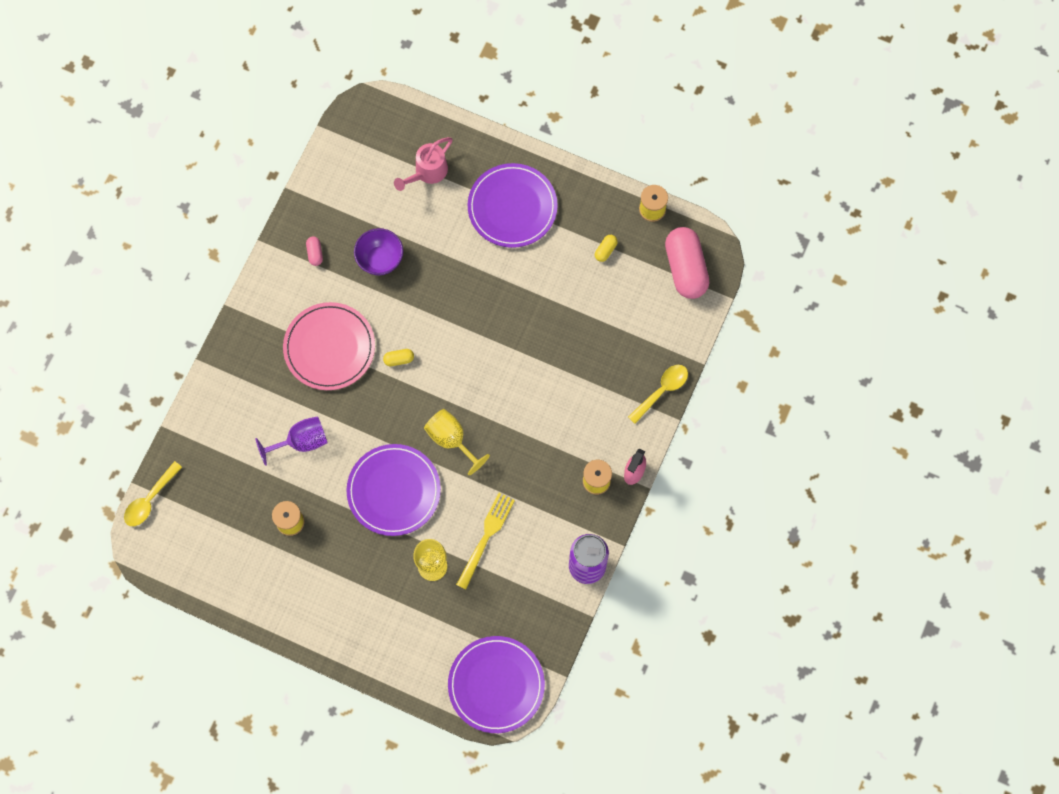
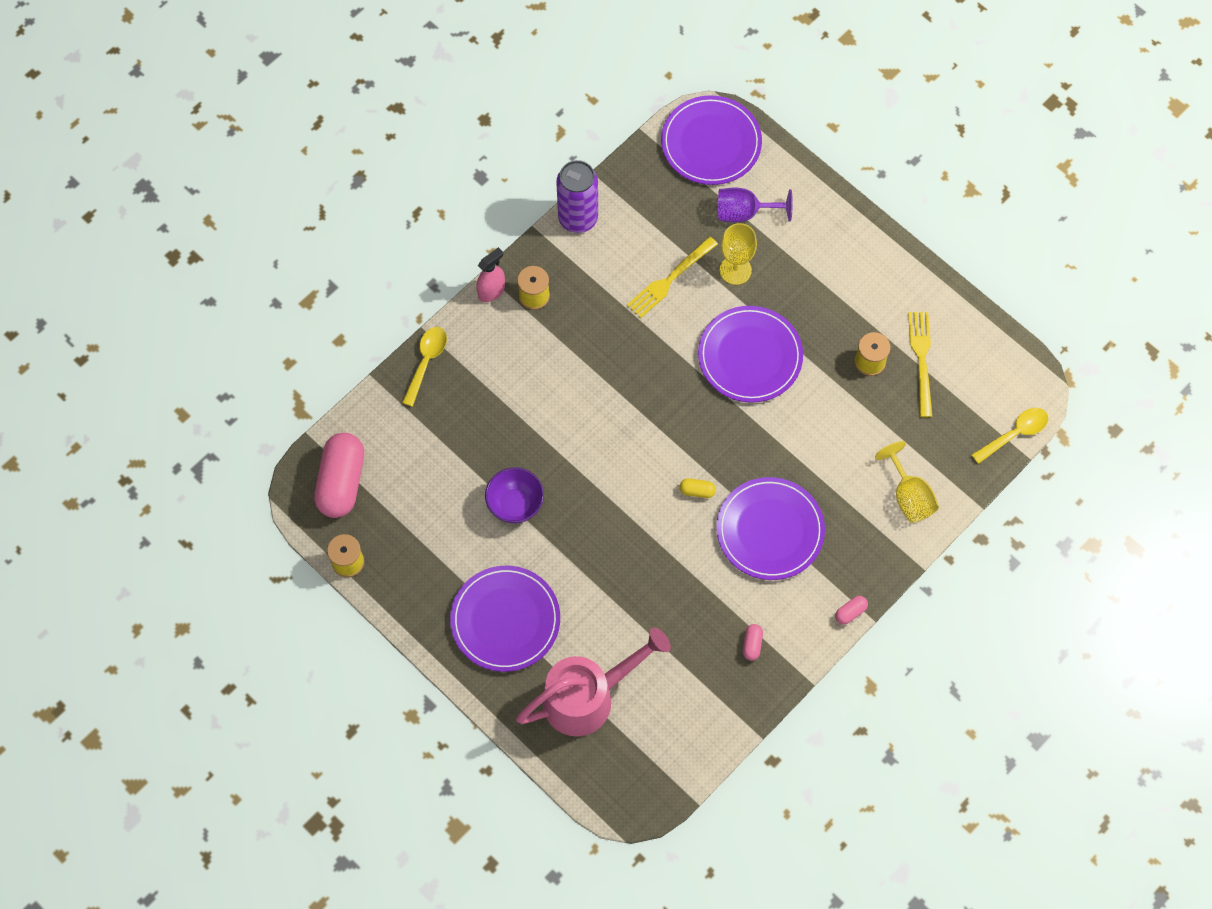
camera: 160 degrees left, 5 degrees down
purple goblet [255,416,328,466] -> purple goblet moved to [718,187,793,222]
pink plate [283,302,375,390] -> purple plate [716,477,825,580]
purple bowl [354,228,403,275] -> purple bowl moved to [485,467,544,523]
pink watering can [394,137,453,191] -> pink watering can [516,627,671,737], size x1.70
yellow goblet [424,409,490,475] -> yellow goblet moved to [875,441,939,523]
yellow capsule [595,235,618,262] -> none
yellow spoon [628,365,688,424] -> yellow spoon turned 135 degrees clockwise [402,327,447,407]
none -> pink capsule [835,596,868,625]
none -> yellow fork [908,312,933,417]

